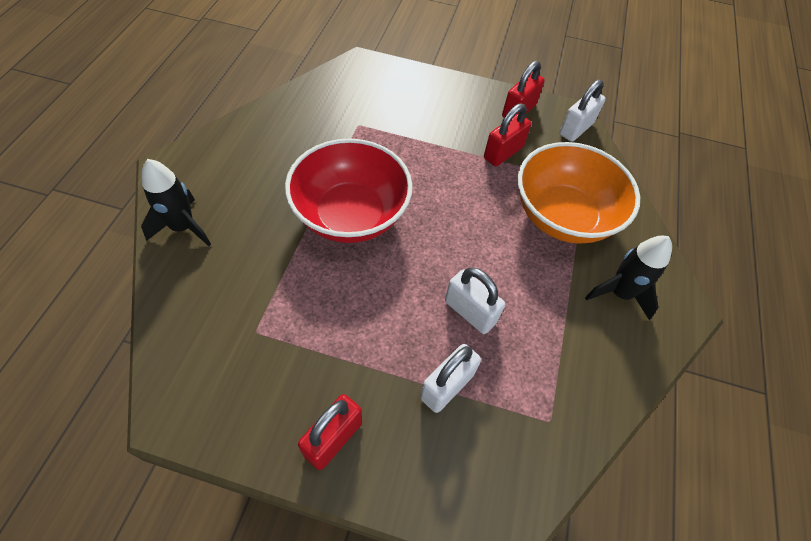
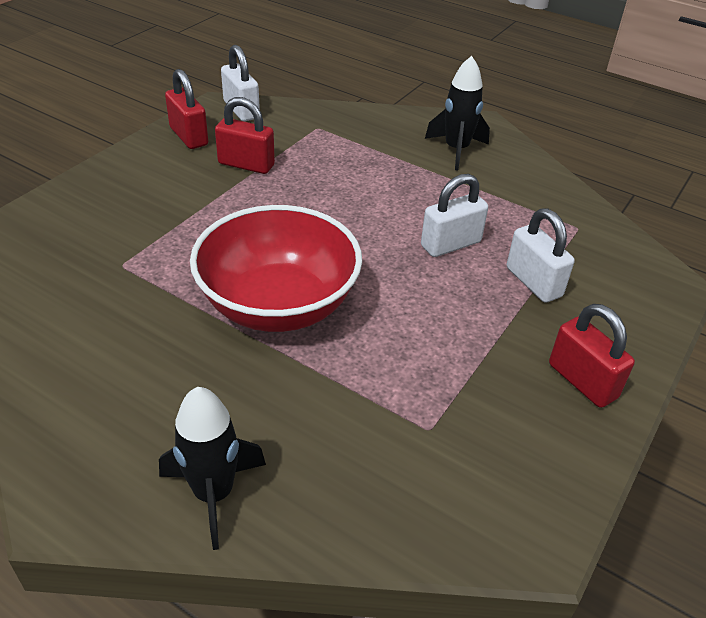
camera: 70 degrees left, 15 degrees down
red padlock [484,103,531,166] -> red padlock turned 45 degrees counterclockwise [215,97,275,174]
orange bowl [518,142,640,244] -> none

